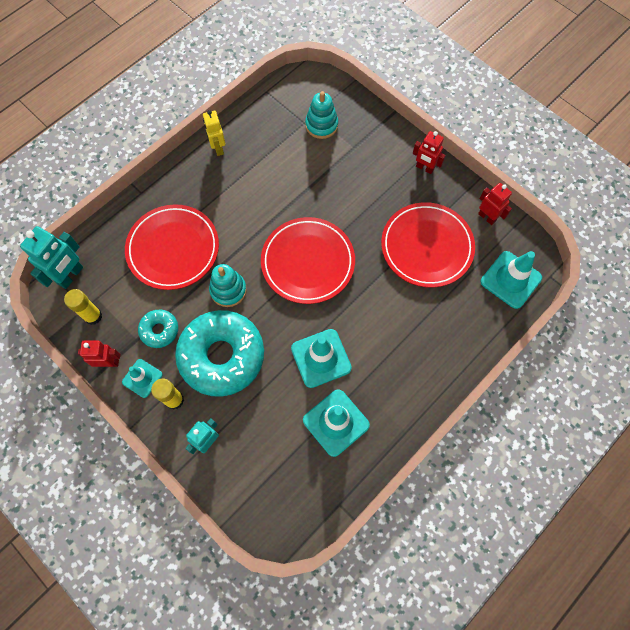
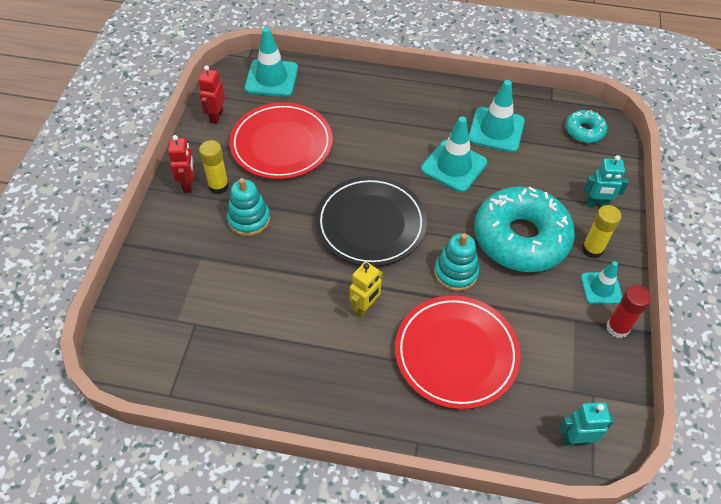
camera: 125 degrees left, 15 degrees down
turquoise robot [20,226,83,289] -> turquoise robot [559,402,614,446], size x0.66
yellow glue stick [64,289,102,325] -> yellow glue stick moved to [199,140,229,194]
red robot [78,341,120,367] -> red glue stick [606,285,651,338]
turquoise donut [138,310,178,348] -> turquoise donut moved to [565,110,607,143]
yellow robot [203,110,226,156] -> yellow robot moved to [350,262,383,318]
red plate [261,217,355,304] -> black plate [315,176,427,266]
turquoise stacking toy [305,91,338,139] -> turquoise stacking toy moved to [227,178,270,236]

